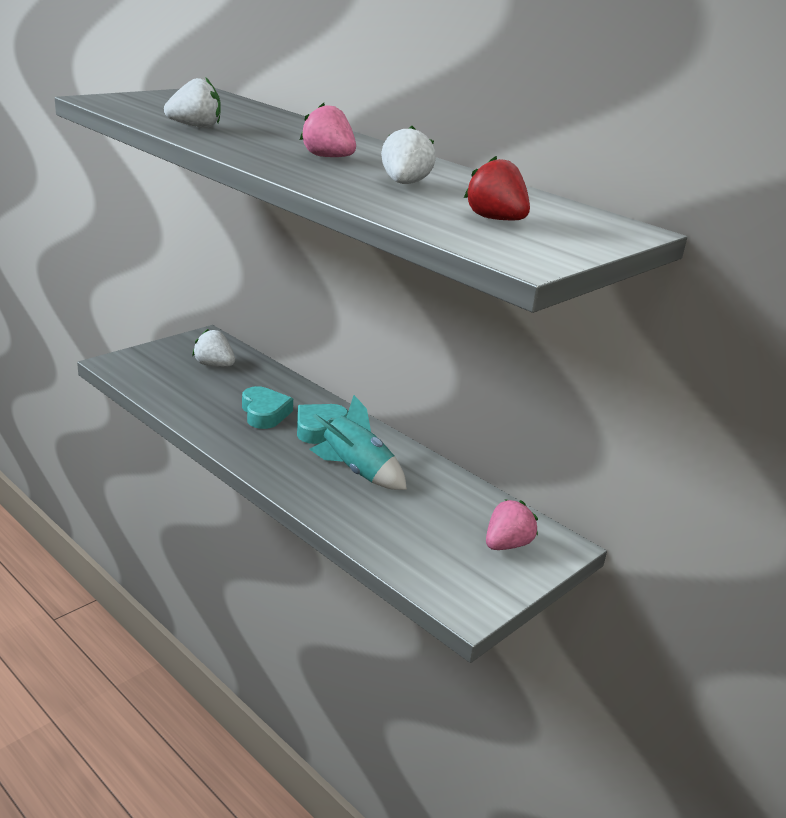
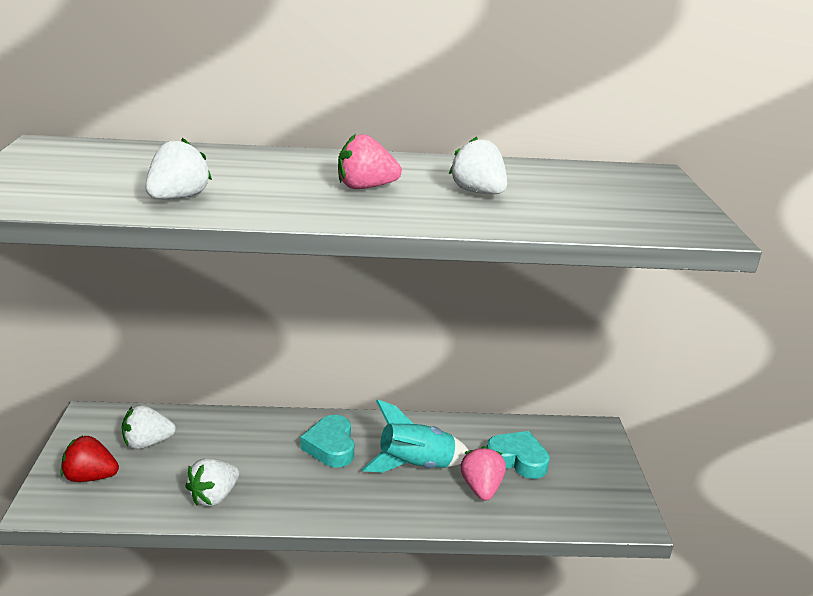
camera: 45 degrees left, 0 degrees up
turquoise heart [242,386,293,429] -> turquoise heart moved to [487,431,550,479]
red strawberry [464,156,530,220] -> red strawberry moved to [61,435,119,482]
pink strawberry [486,499,538,550] -> pink strawberry moved to [461,446,506,501]
none -> white strawberry [185,458,240,506]

